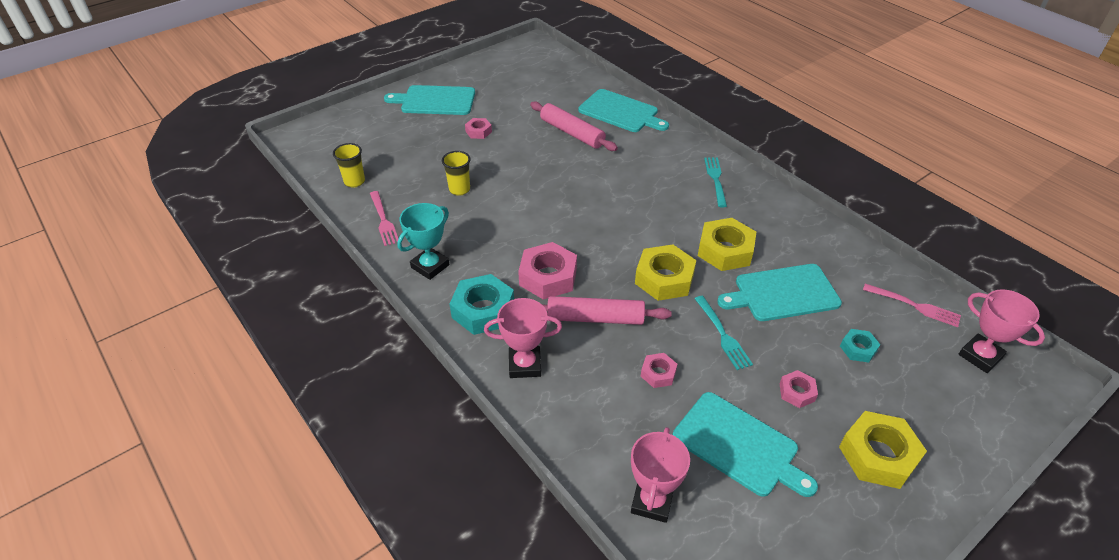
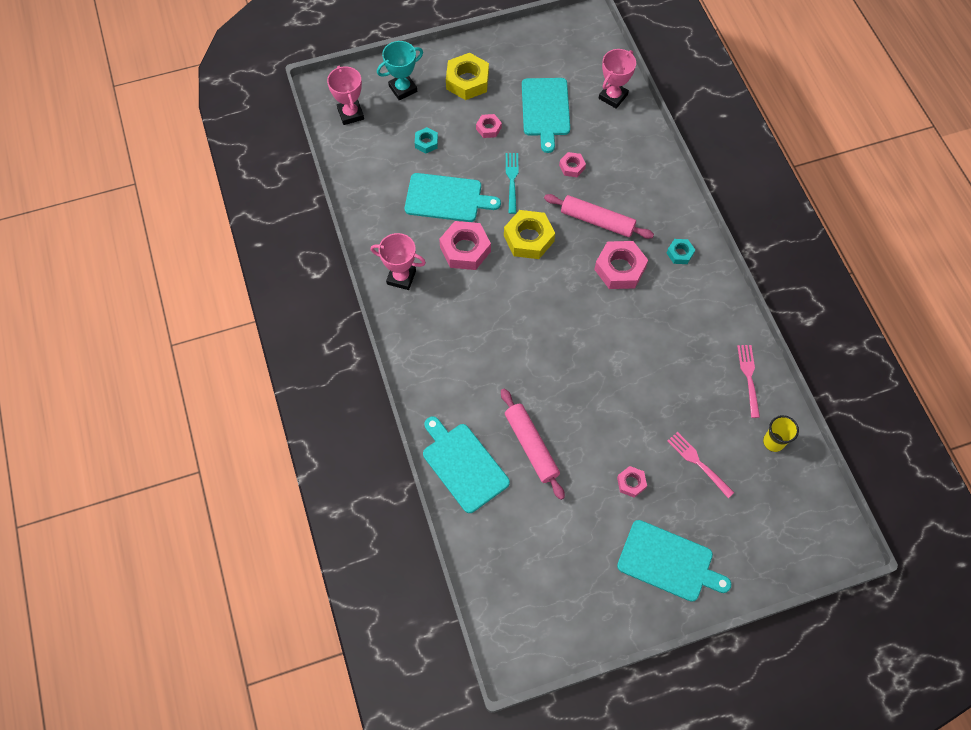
camera: 160 degrees left, 20 degrees up
turquoise trophy [397,203,450,280] -> turquoise trophy moved to [377,41,423,100]
yellow cup [442,151,470,196] -> none
turquoise nut [450,274,514,335] -> turquoise nut [667,239,695,264], size x0.53
pink trophy [484,298,562,378] -> pink trophy moved to [370,233,426,290]
turquoise cutting board [672,392,818,497] -> turquoise cutting board turned 150 degrees counterclockwise [522,78,570,153]
yellow nut [698,218,756,271] -> pink nut [439,221,491,270]
turquoise fork [704,157,727,207] -> none
pink fork [863,284,961,327] -> pink fork moved to [667,432,734,498]

